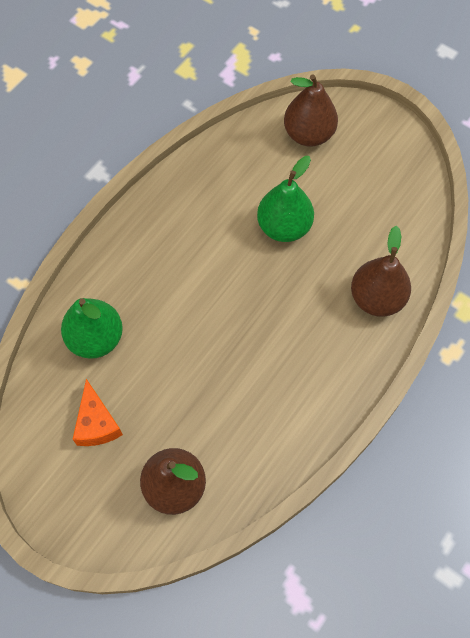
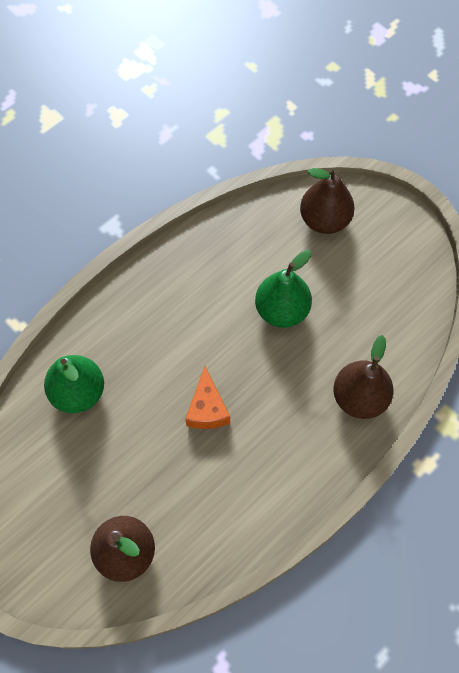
camera: 10 degrees right, 0 degrees up
orange cheese [73,379,123,446] -> orange cheese moved to [185,366,230,429]

